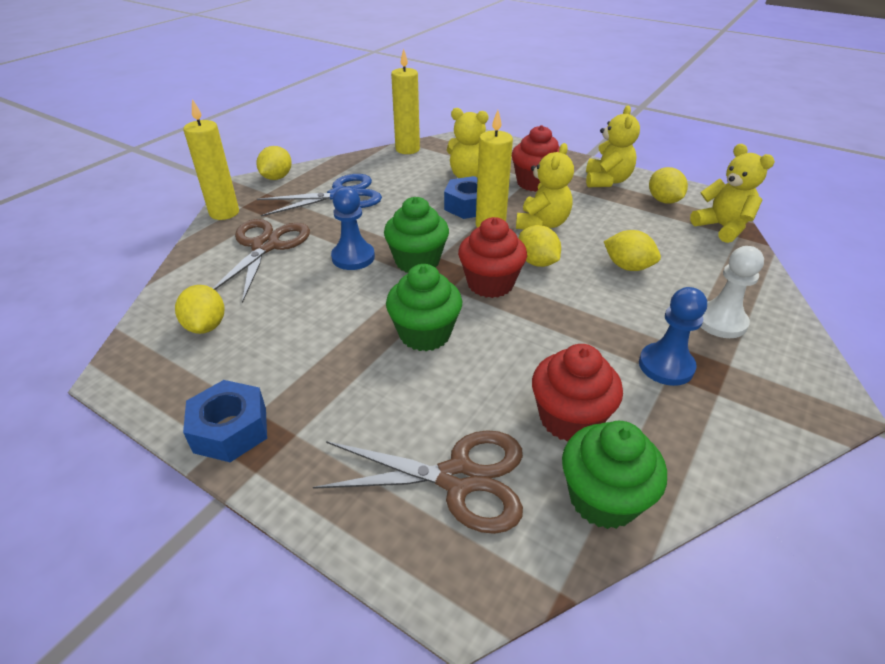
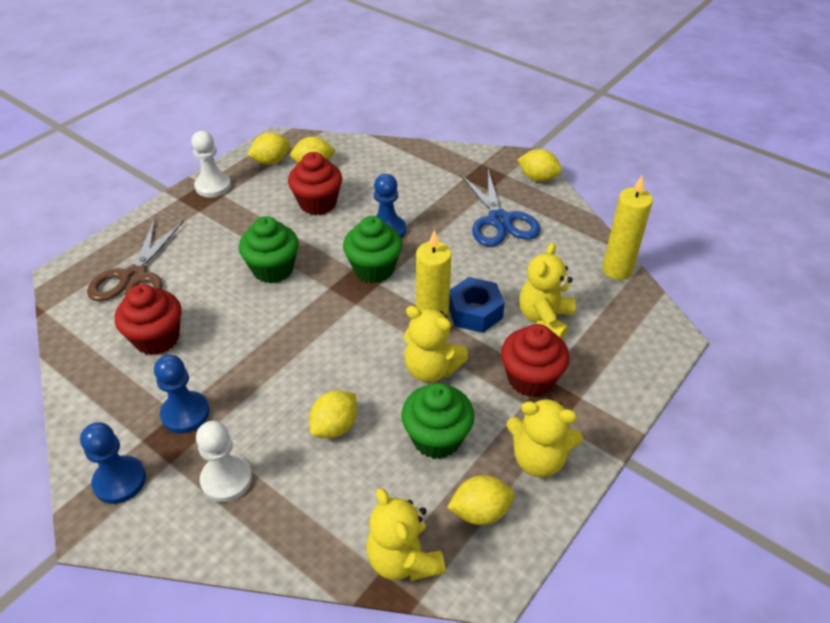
camera: 95 degrees right, 5 degrees up
yellow candle [183,99,239,220] -> none
blue nut [183,380,267,462] -> white pawn [191,131,231,198]
brown scissors [213,219,310,303] -> none
red cupcake [458,217,527,298] -> red cupcake moved to [288,152,342,215]
yellow lemon [518,225,561,267] -> yellow lemon moved to [248,133,290,165]
green cupcake [562,421,667,529] -> green cupcake moved to [401,383,475,459]
yellow teddy bear [690,144,775,243] -> yellow teddy bear turned 90 degrees clockwise [366,488,446,581]
none -> blue pawn [80,422,146,504]

